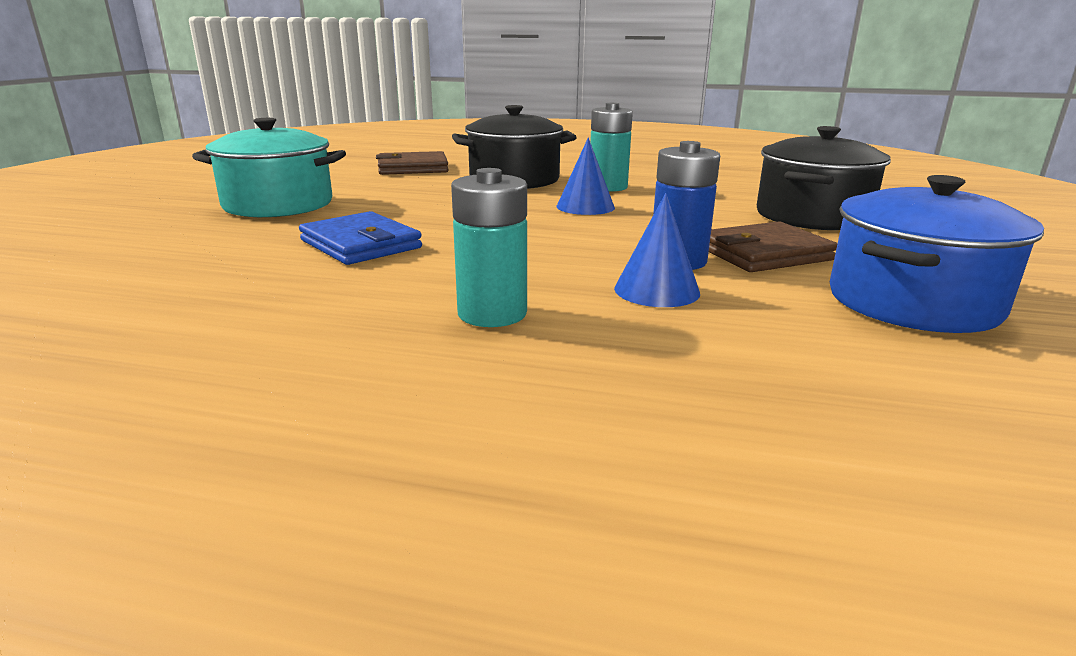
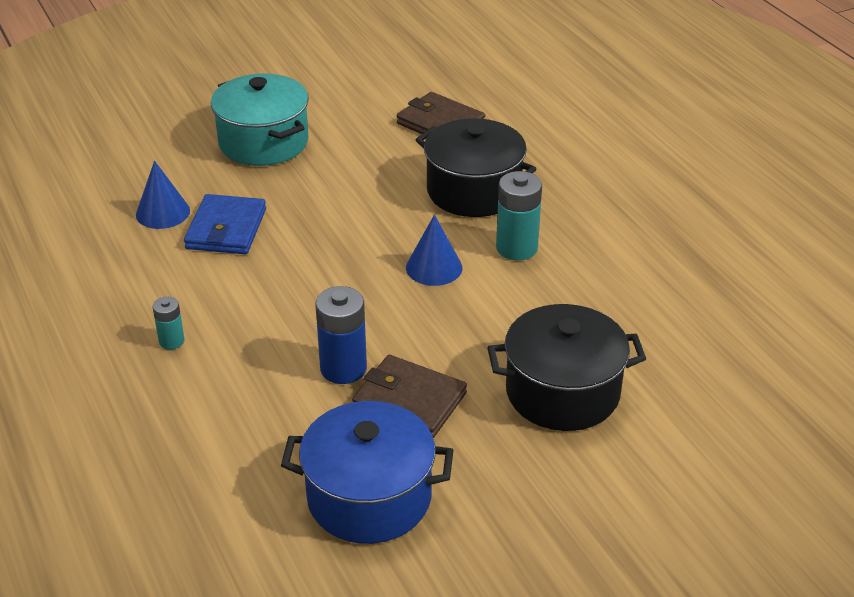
camera: 50 degrees right, 15 degrees up
turquoise battery [451,168,527,327] -> turquoise battery [153,297,185,350], size x0.56
blue cone [614,193,700,307] -> blue cone moved to [136,161,190,229]

